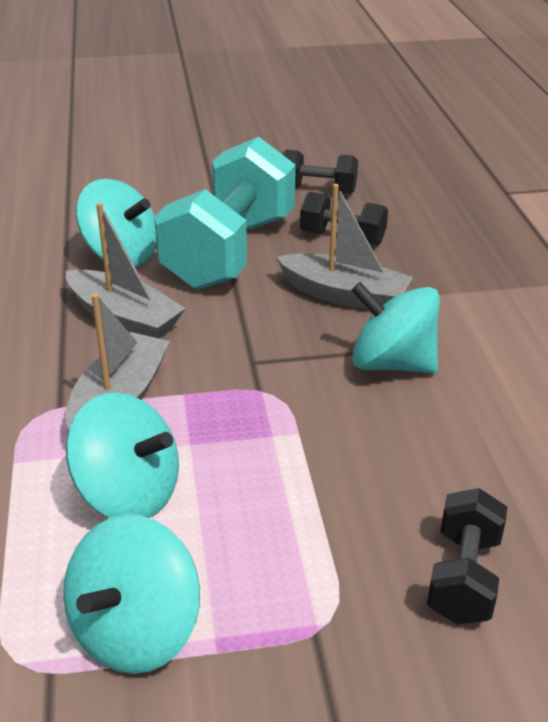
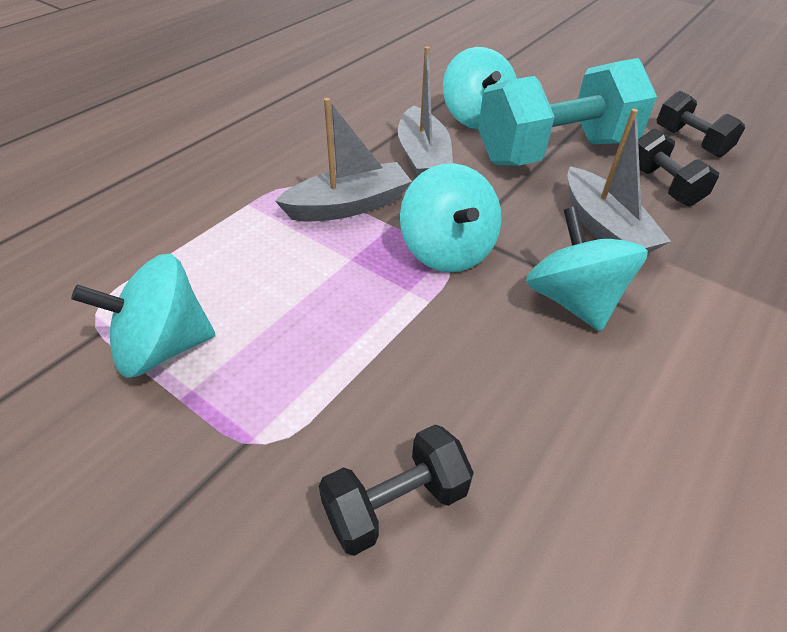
camera: 45 degrees right, 10 degrees up
turquoise spinning top [66,392,179,518] -> turquoise spinning top moved to [400,163,502,273]

